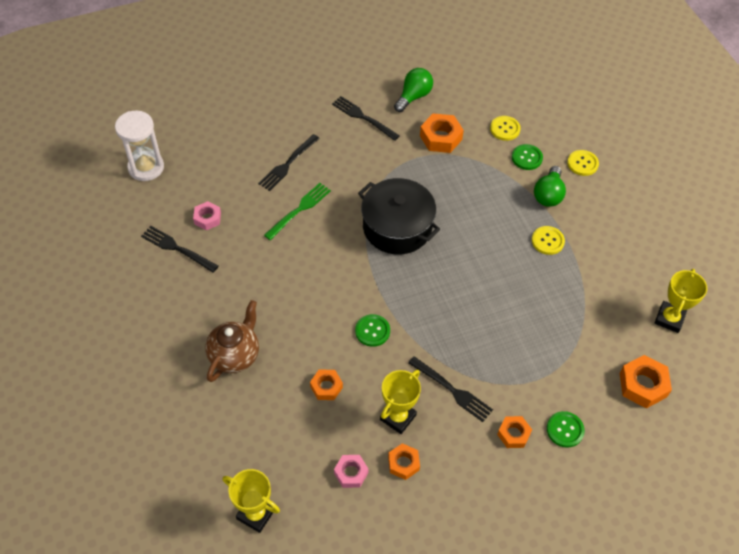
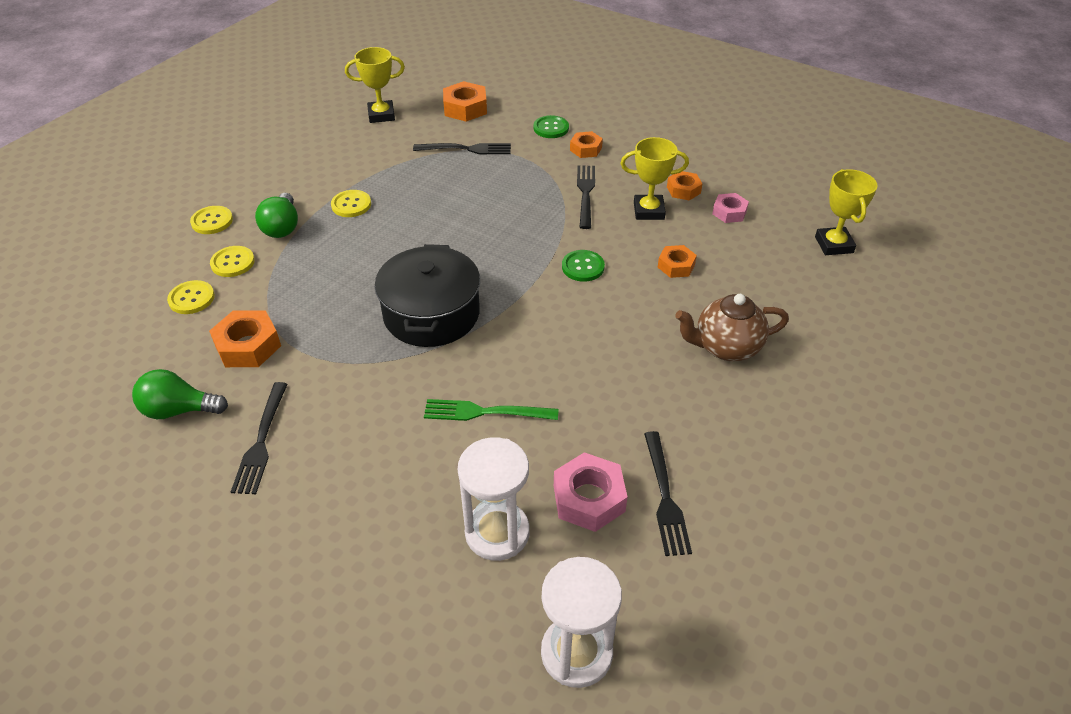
camera: 125 degrees left, 10 degrees down
pink nut [193,201,221,230] -> pink nut [554,452,628,532], size x1.57
black fork [258,134,320,191] -> black fork moved to [413,143,511,154]
green button [512,144,543,170] -> yellow button [210,246,255,277]
green light bulb [534,166,566,207] -> green light bulb turned 105 degrees clockwise [255,193,298,238]
none -> white hourglass [458,437,530,561]

